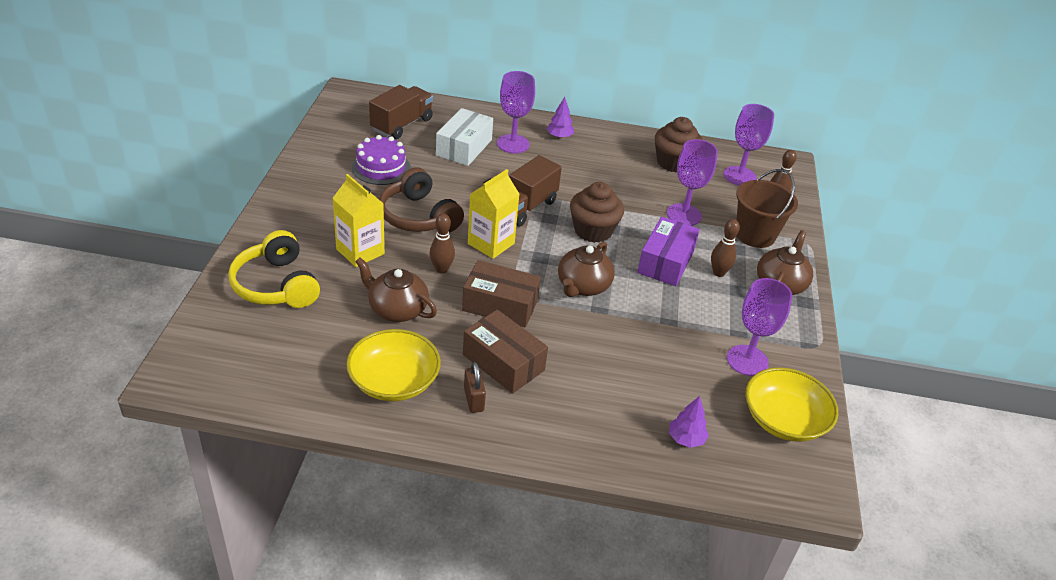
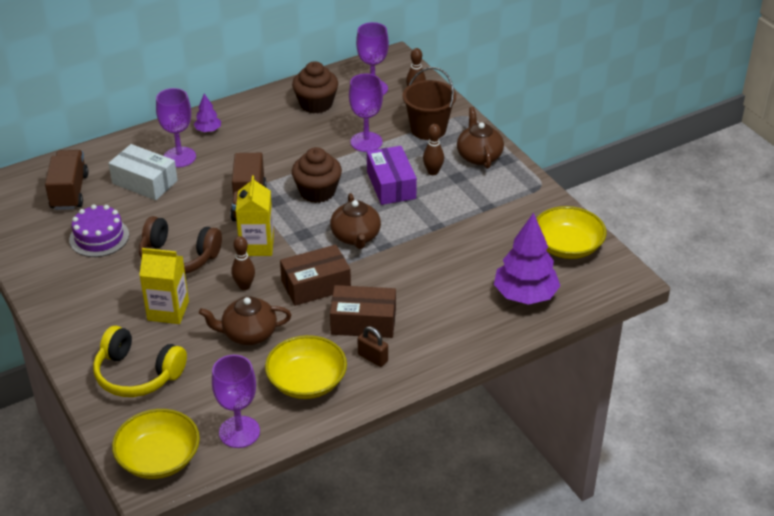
camera: 35 degrees left, 0 degrees up
white box [436,108,493,166] -> white box turned 45 degrees counterclockwise [109,144,178,200]
purple tree [669,396,709,448] -> purple tree [494,213,560,305], size x2.06
purple goblet [727,278,793,376] -> purple goblet moved to [212,355,260,448]
none -> yellow bowl [112,409,200,479]

